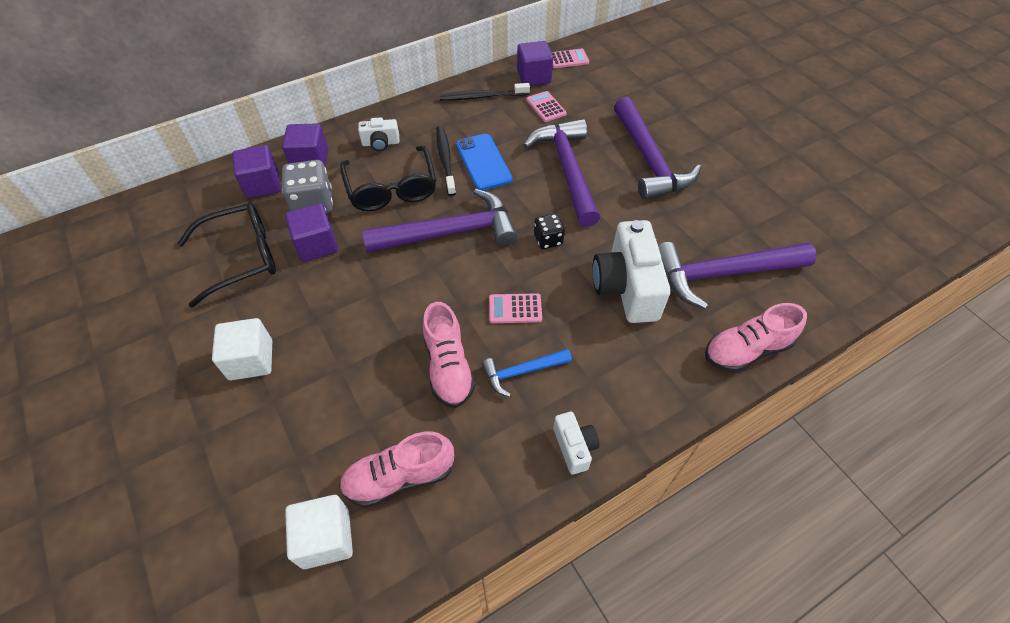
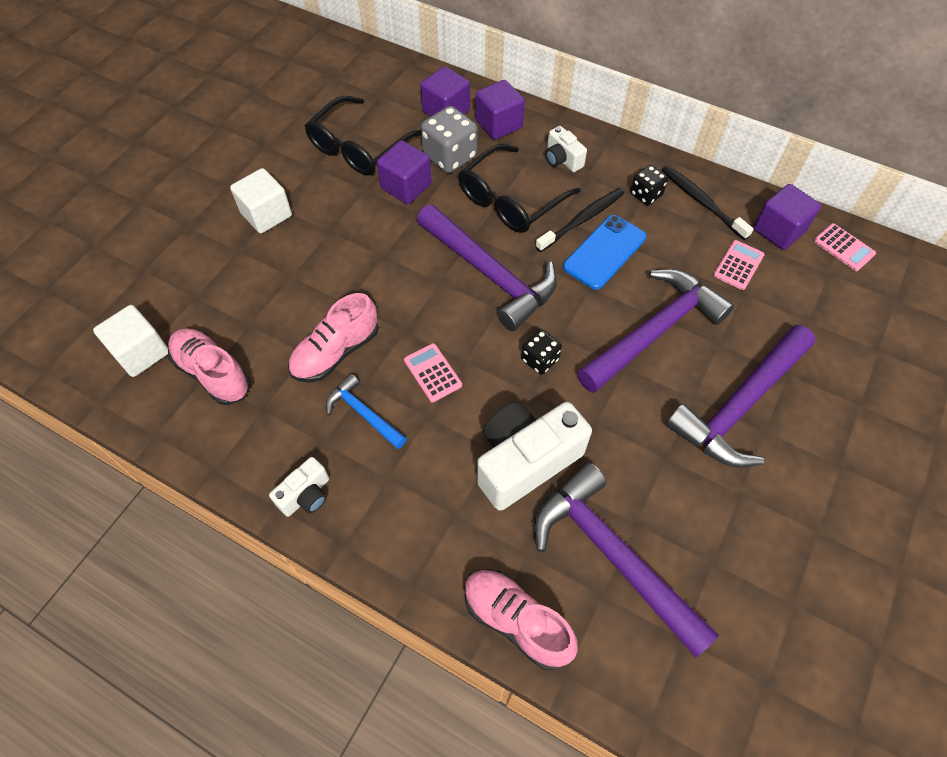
camera: 60 degrees right, 5 degrees up
black glasses [177,202,276,308] -> black glasses turned 90 degrees clockwise [305,96,421,176]
none -> black dice [630,165,668,205]

